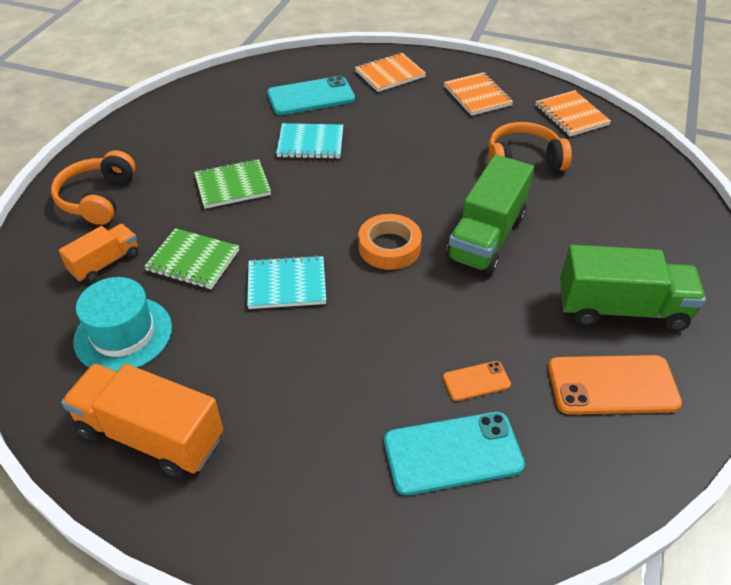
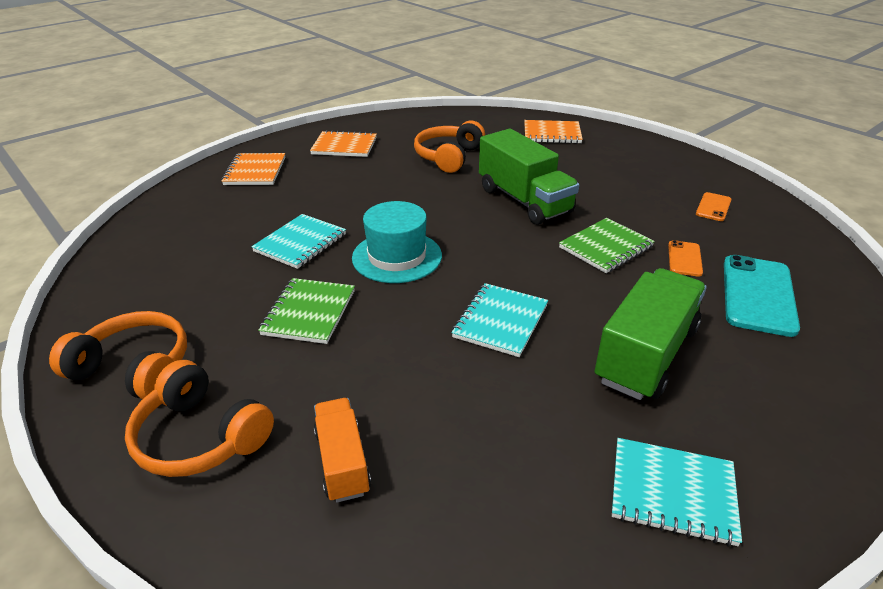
camera: 60 degrees left, 10 degrees down
orange truck [61,364,223,478] -> turquoise notebook [612,438,742,546]
turquoise hat [73,277,172,372] -> turquoise hat moved to [352,201,442,283]
green notebook [144,228,239,289] -> green notebook moved to [559,218,655,273]
turquoise phone [267,76,355,115] -> none
orange tape [358,214,422,270] -> none
orange notebook [536,90,611,136] -> orange notebook moved to [524,120,583,144]
orange phone [548,355,682,415] -> orange phone [696,192,731,221], size x0.52
green truck [560,245,706,331] -> green truck moved to [595,268,707,400]
none -> orange headphones [49,311,187,399]

